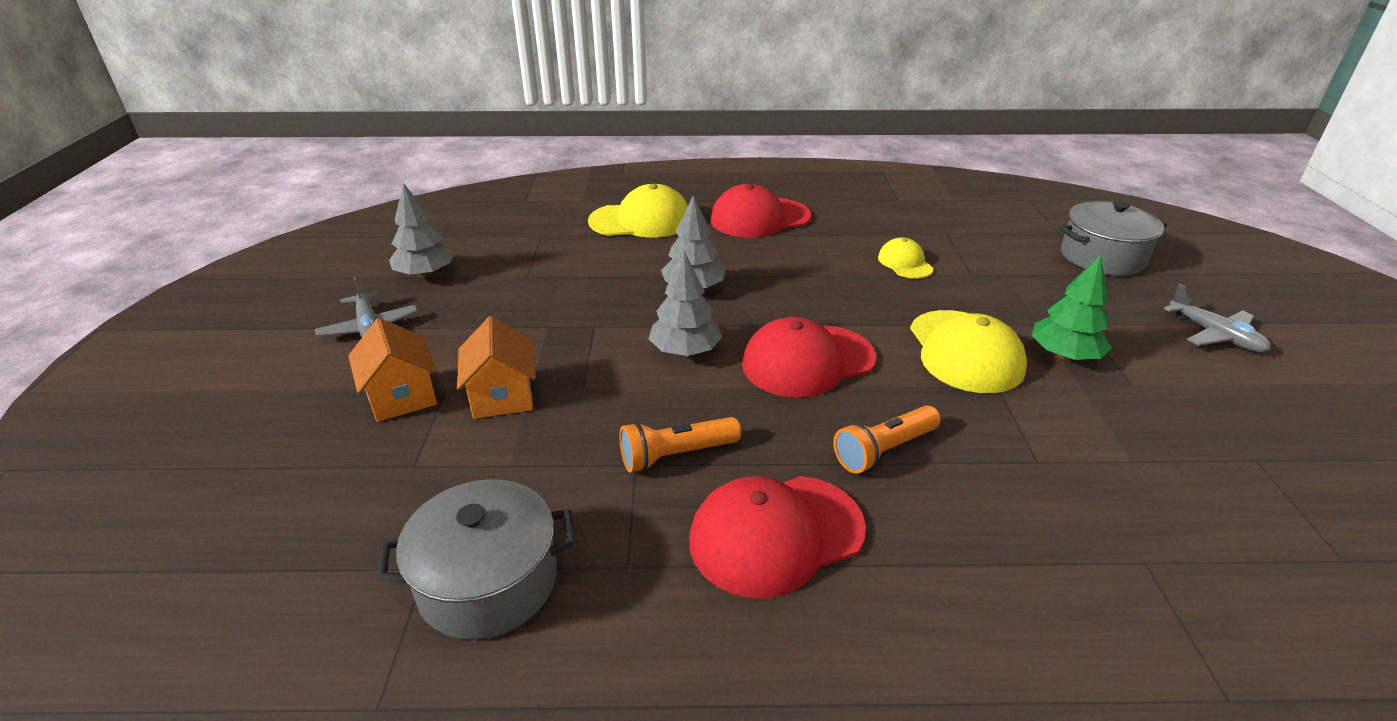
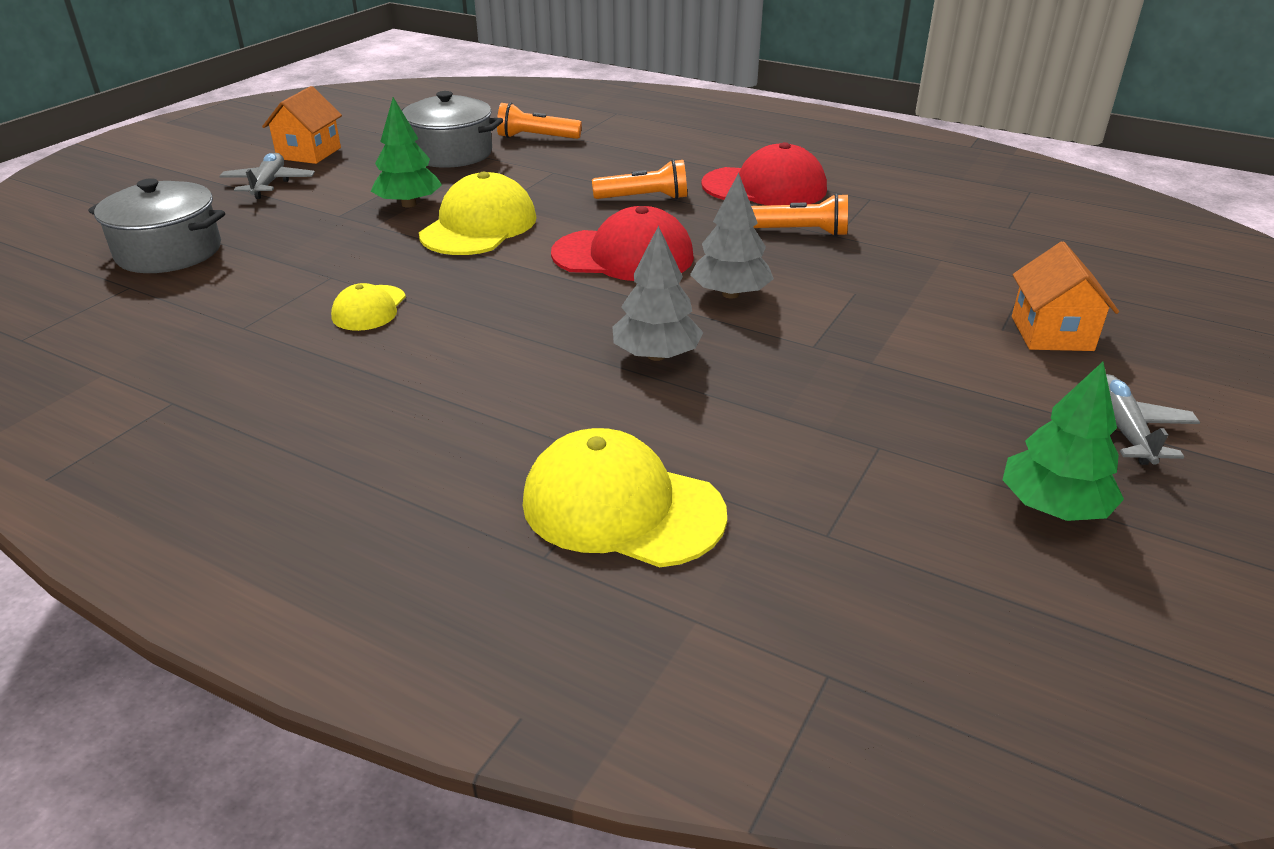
camera: 150 degrees left, 0 degrees up
grey pot [377,479,575,640] -> grey pot moved to [402,91,503,168]
grey tree [389,183,455,278] -> green tree [1002,362,1124,521]
orange house [457,316,536,419] -> orange house moved to [262,86,342,164]
red cap [711,184,811,238] -> none
none -> orange flashlight [497,102,582,139]

